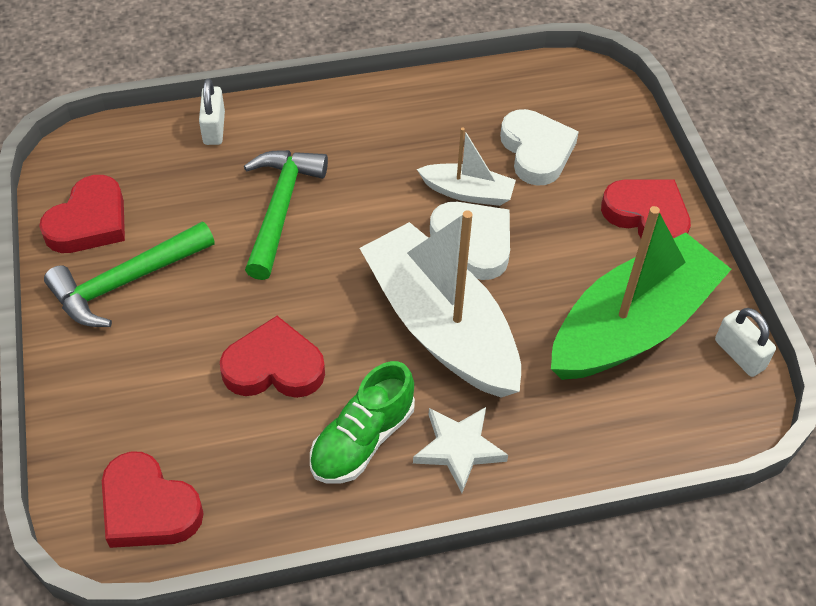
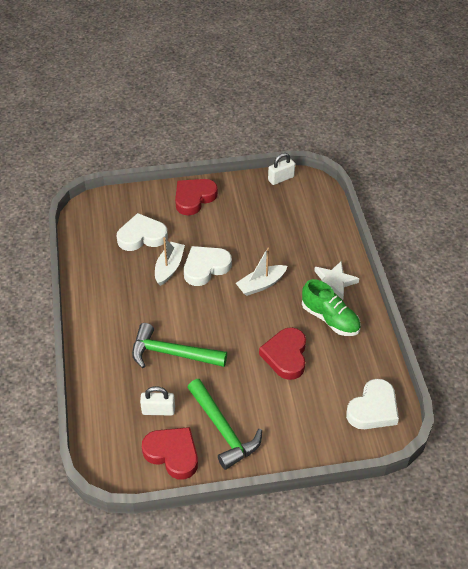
camera: 85 degrees left, 5 degrees down
red heart [102,451,204,548] -> white heart [346,379,399,429]
white padlock [199,79,225,145] -> white padlock moved to [140,386,175,416]
white boat [360,210,521,398] -> white boat [236,248,288,296], size x0.48
green boat [551,206,731,380] -> none

